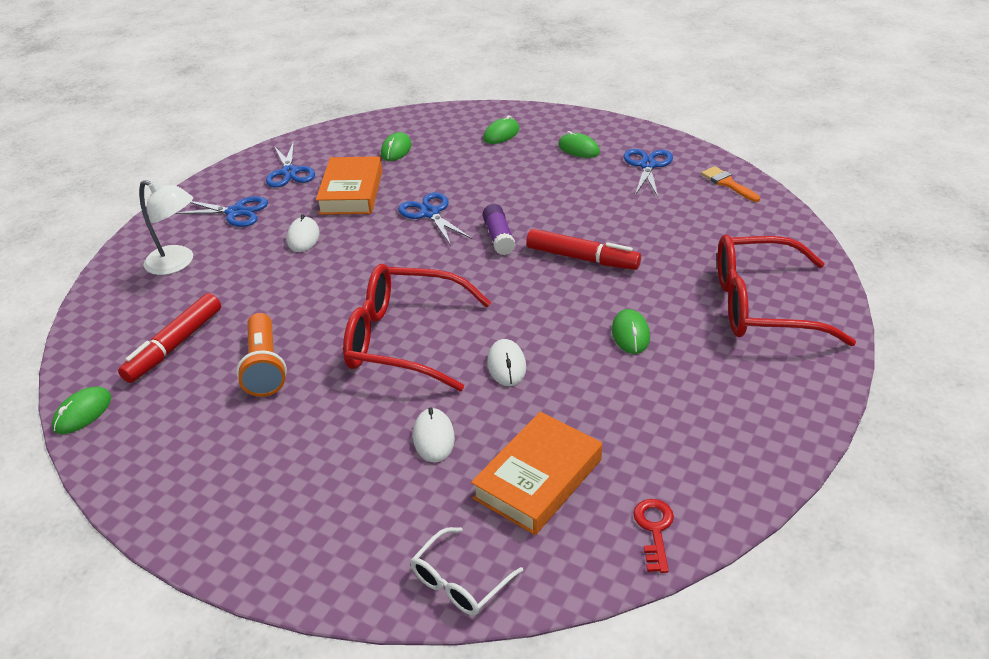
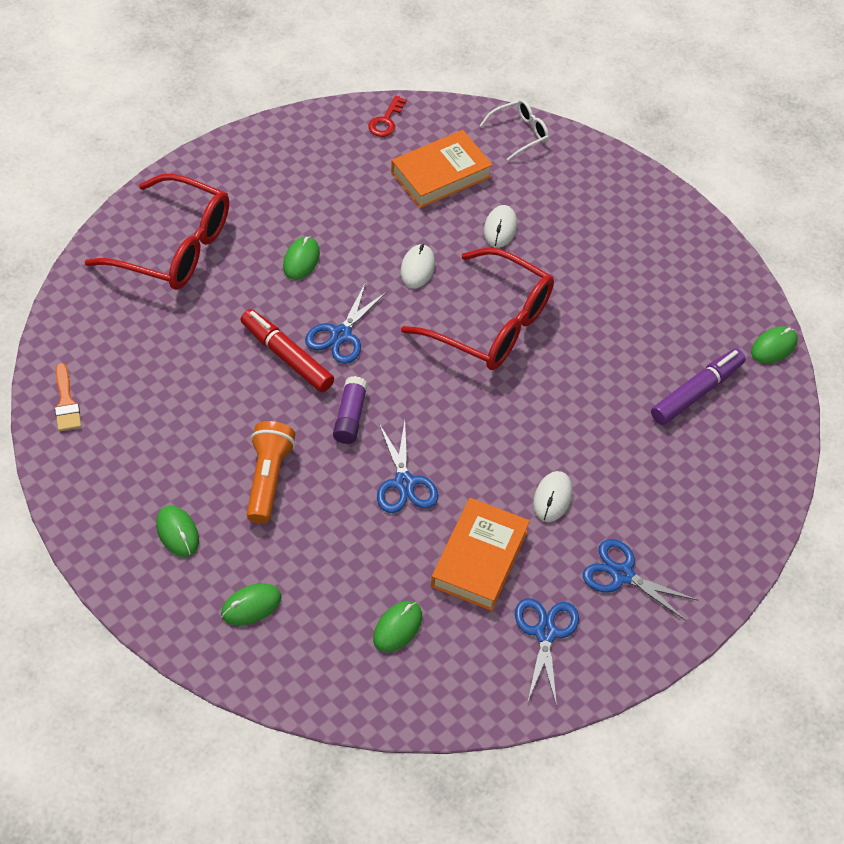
camera: 165 degrees left, 15 degrees up
red marker [118,293,221,383] -> purple marker [651,349,745,425]
white lamp [139,180,193,275] -> none
orange flashlight [236,313,287,397] -> orange flashlight moved to [246,421,295,524]
blue scissors [624,149,673,197] -> blue scissors moved to [305,282,387,364]

